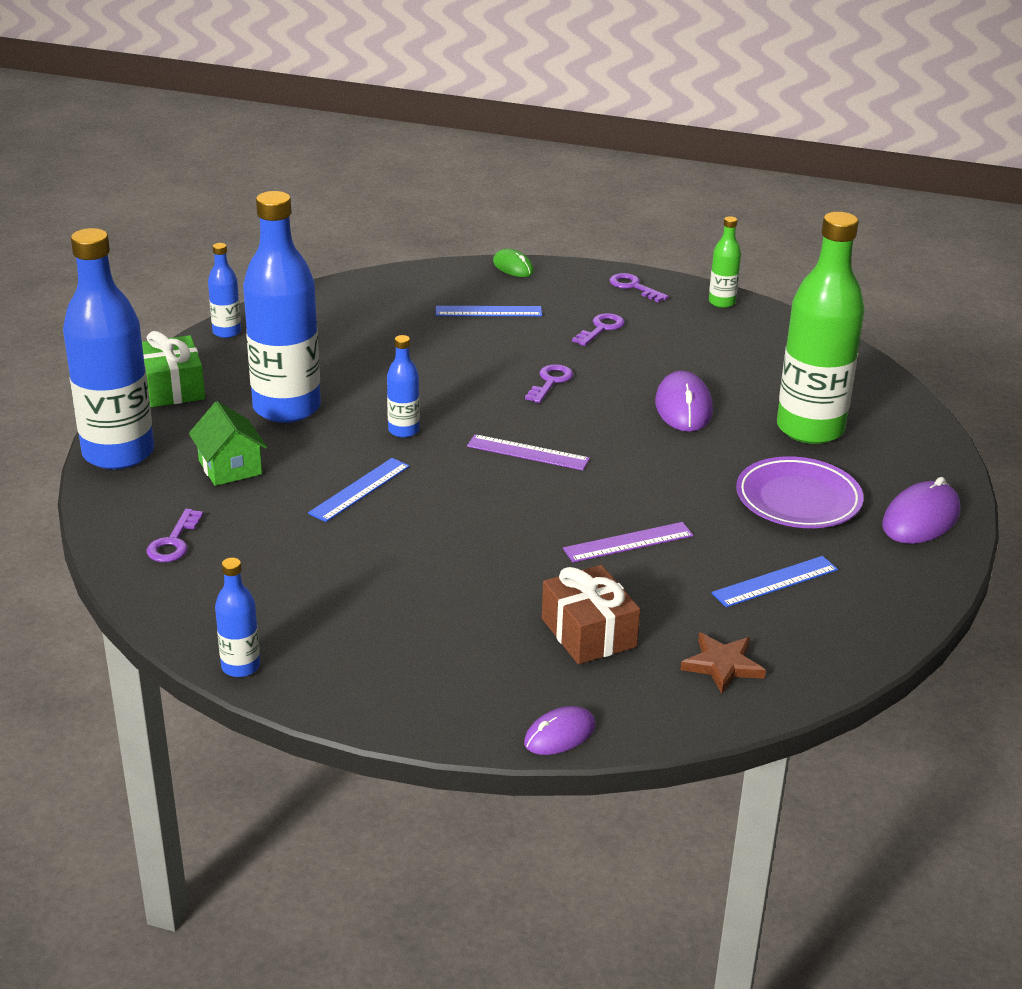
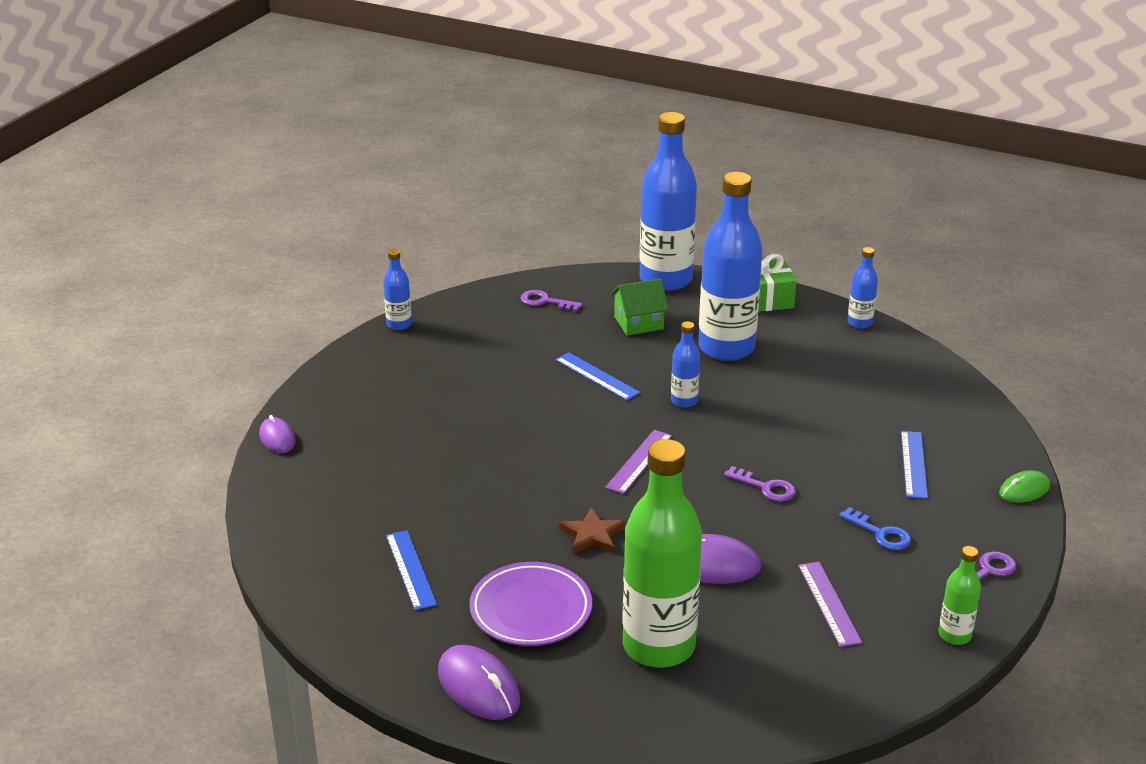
camera: 100 degrees right, 0 degrees up
brown gift [542,565,640,664] -> none
purple ruler [563,522,694,562] -> purple ruler moved to [798,562,862,647]
purple key [572,313,625,346] -> blue key [839,507,911,550]
brown star [680,633,766,694] -> brown star moved to [559,507,625,554]

